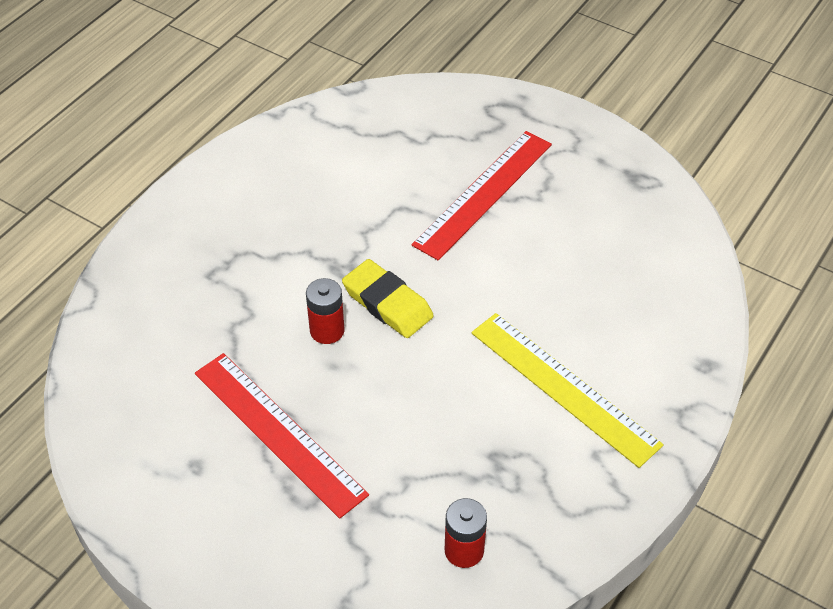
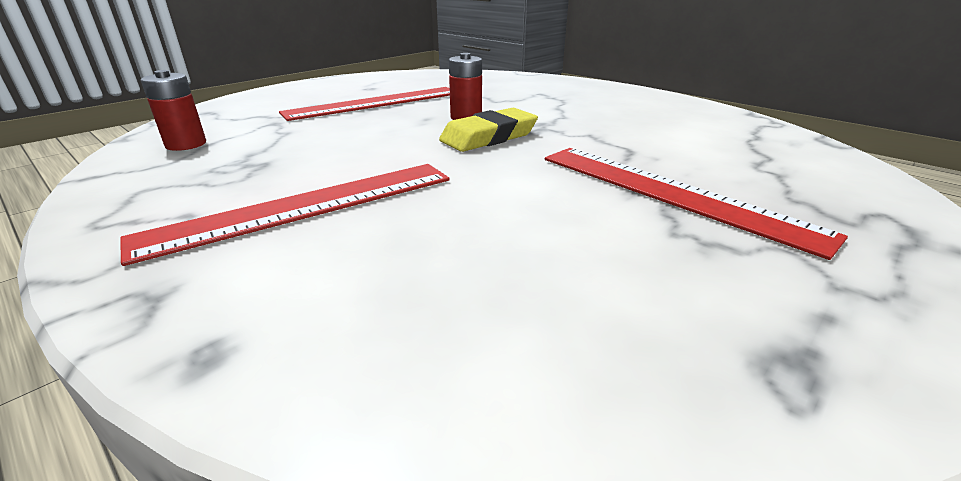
camera: 100 degrees right, 20 degrees down
yellow ruler [471,313,664,468] -> red ruler [120,164,450,266]

